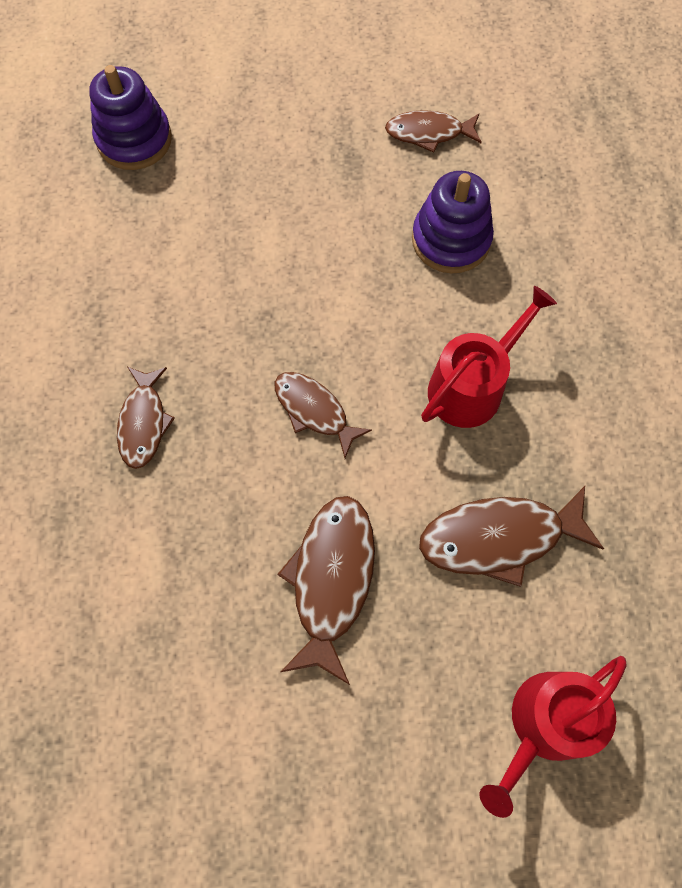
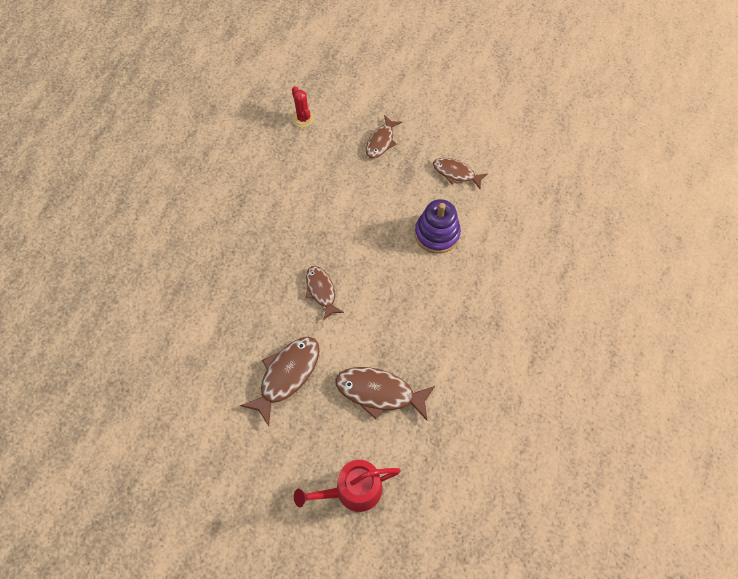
camera: 25 degrees right, 5 degrees down
purple stacking toy [89,65,172,170] -> red cactus [292,86,314,128]
brown fish [117,367,175,469] -> brown fish moved to [366,115,402,158]
red watering can [421,286,557,428] -> none

